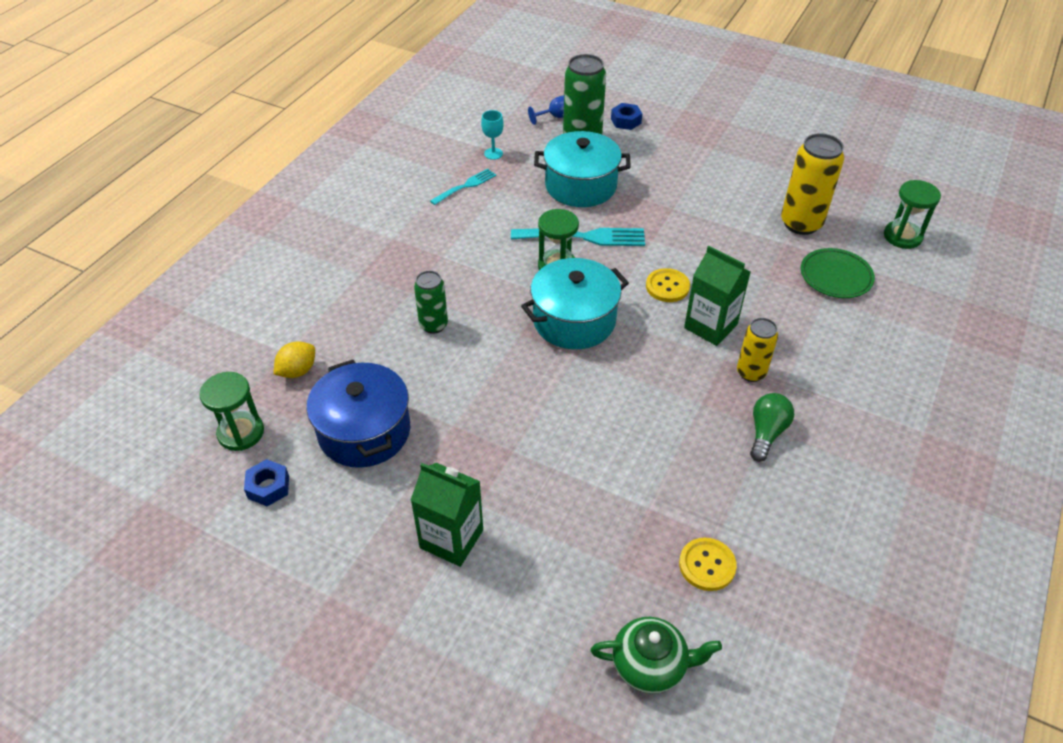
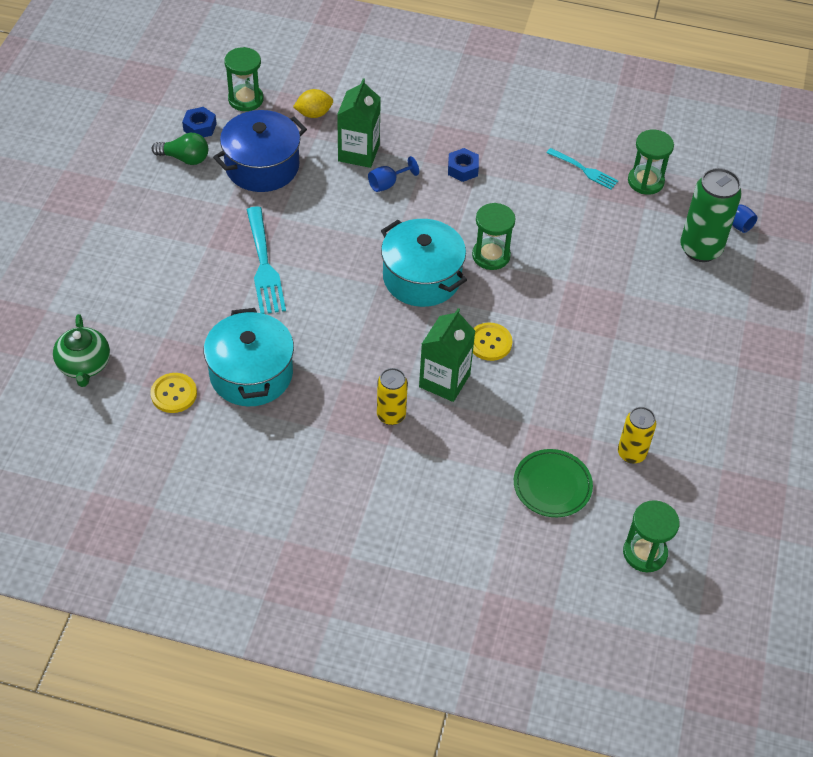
camera: 75 degrees right, 5 degrees up
yellow lemon [273,341,315,378] -> yellow lemon turned 45 degrees counterclockwise [293,89,333,118]
green carton [411,463,483,567] -> green carton moved to [337,78,381,168]
green can [414,271,448,334] -> blue goblet [368,156,419,192]
turquoise goblet [481,110,504,160] -> green hourglass [628,130,674,195]
turquoise fork [511,228,645,246] -> turquoise fork moved to [247,206,286,314]
turquoise pot [534,131,631,207] -> turquoise pot moved to [204,308,294,406]
blue nut [611,103,642,130] -> blue nut moved to [448,148,479,182]
green light bulb [750,393,794,462] -> green light bulb moved to [152,133,208,165]
yellow can [781,133,844,235] -> yellow can [618,407,656,464], size x0.60

